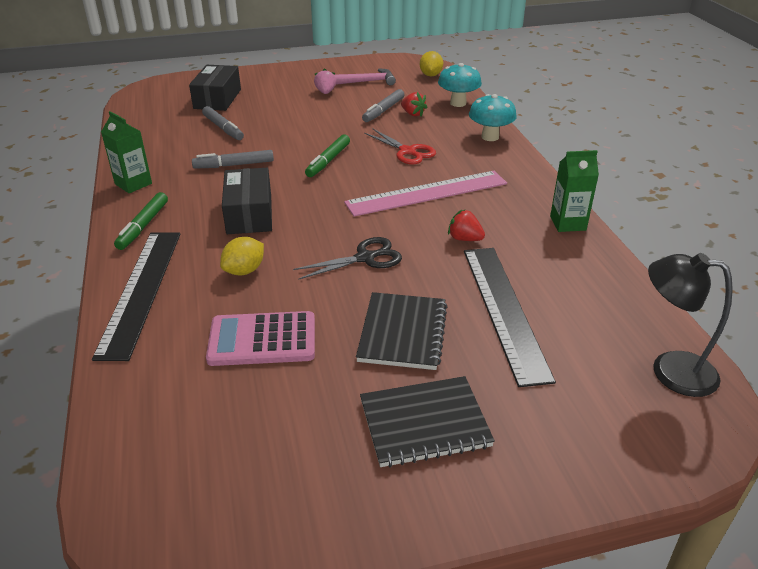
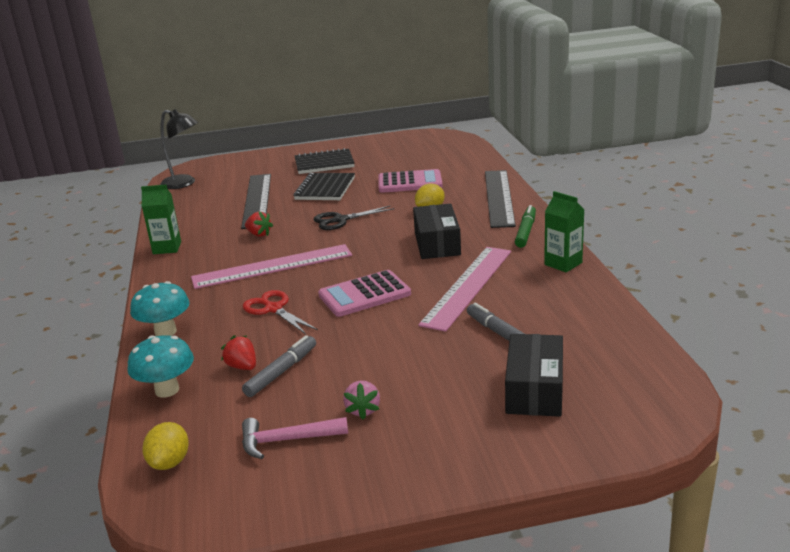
camera: 175 degrees left, 10 degrees down
grey marker [192,150,274,169] -> pink ruler [418,247,511,332]
green marker [305,135,350,177] -> pink calculator [318,270,411,317]

